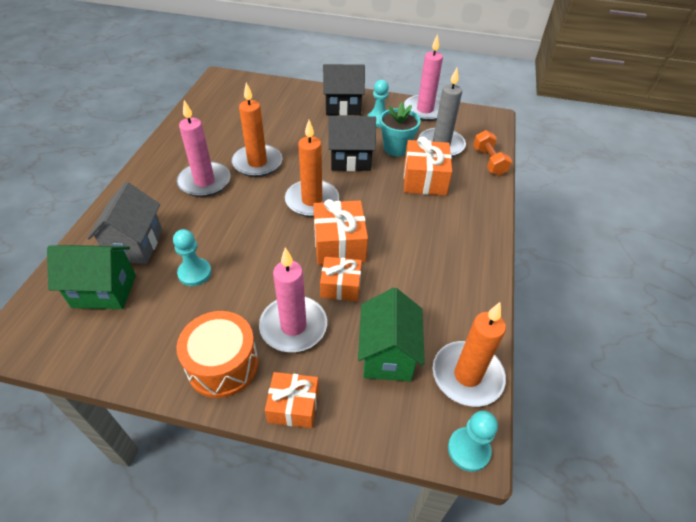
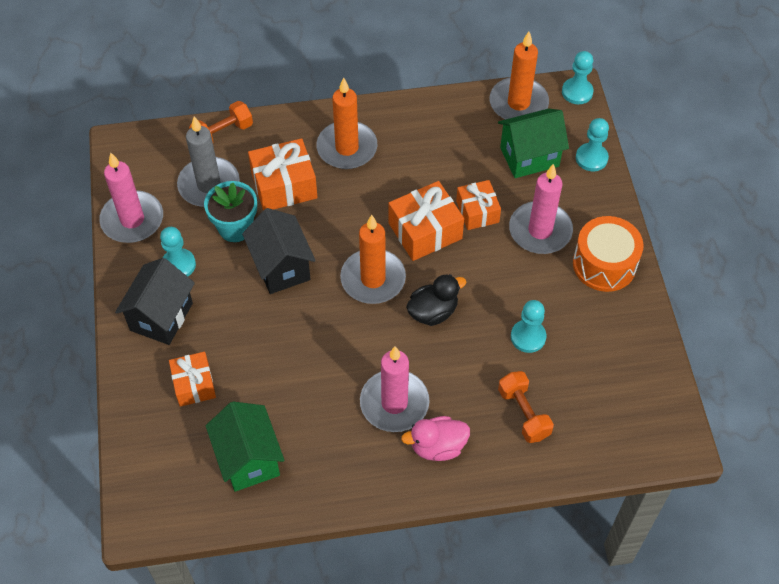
camera: 110 degrees left, 10 degrees up
green house [47,245,136,309] -> green house moved to [206,402,285,492]
grey house [87,182,163,264] -> orange dumbbell [498,371,554,443]
orange candle [232,83,282,177] -> orange candle moved to [316,77,378,169]
orange gift [265,372,319,428] -> orange gift moved to [169,352,216,407]
black house [323,64,365,116] -> black house turned 45 degrees clockwise [115,258,195,345]
none -> pink duck [401,416,470,461]
none -> black duck [406,274,466,326]
none -> turquoise pawn [576,118,609,171]

